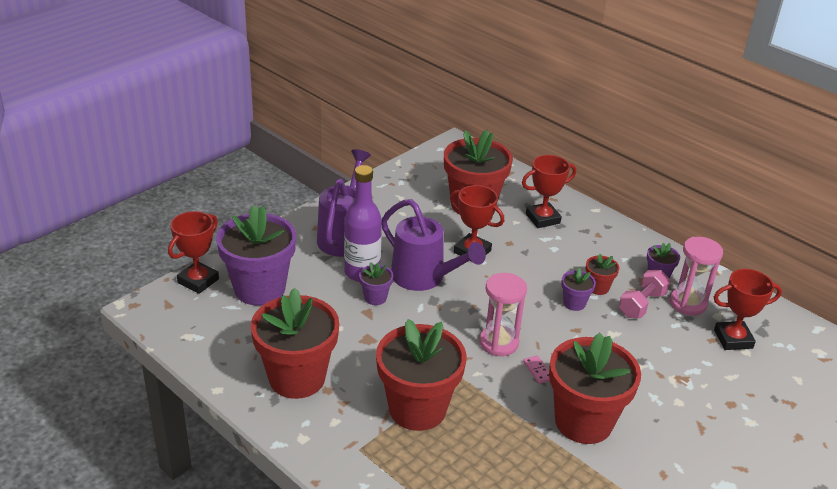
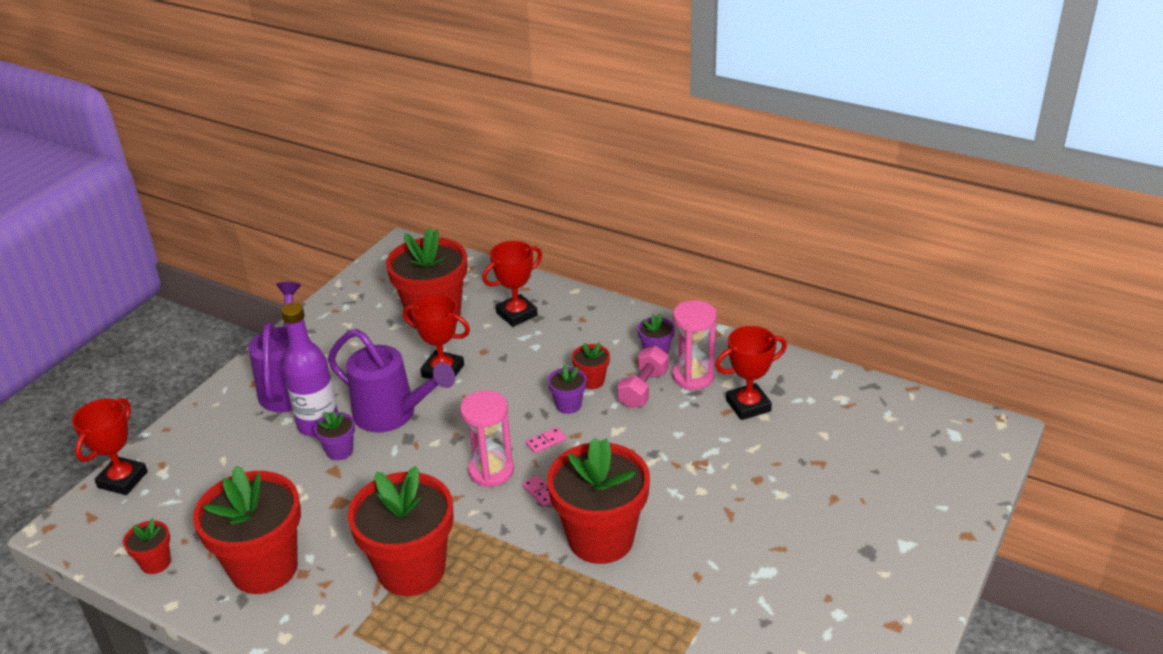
camera: 10 degrees left, 0 degrees up
purple flower pot [216,205,296,305] -> none
none -> red flower pot [123,518,171,574]
none -> pink domino [526,427,566,454]

